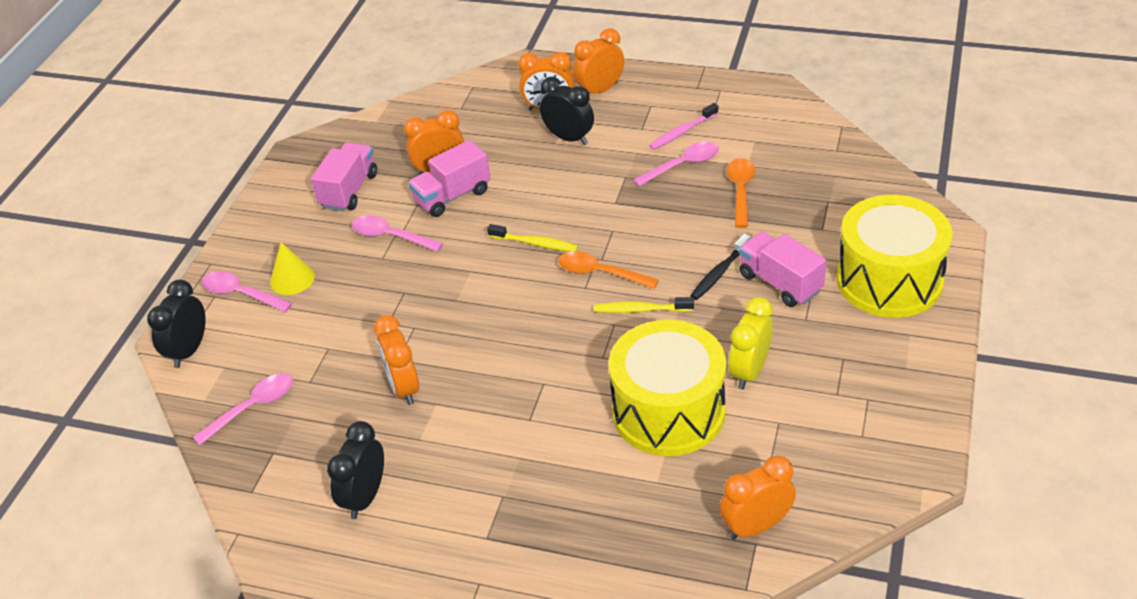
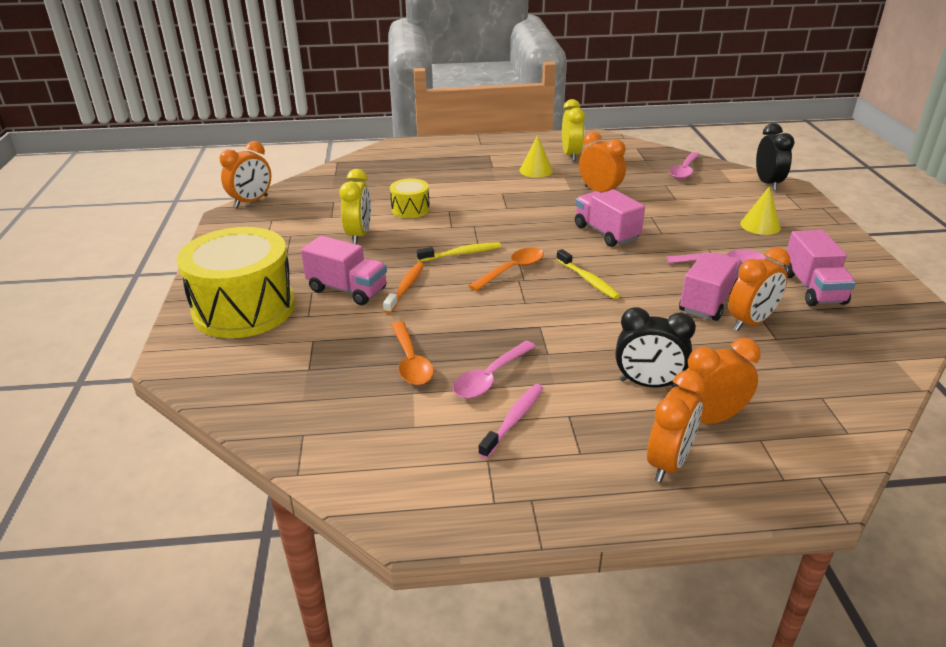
camera: 155 degrees right, 10 degrees down
pink spoon [202,271,292,312] -> none
black clock [327,421,384,519] -> yellow clock [562,99,585,161]
yellow toothbrush [487,224,578,252] -> yellow toothbrush turned 120 degrees counterclockwise [556,249,620,299]
orange spoon [558,251,659,289] -> orange spoon turned 45 degrees counterclockwise [469,247,544,291]
yellow drum [609,320,726,456] -> yellow drum [390,179,430,218], size x0.47
black toothbrush [690,234,751,300] -> orange toothbrush [383,262,424,314]
orange clock [720,455,796,540] -> orange clock moved to [220,141,271,208]
none -> yellow cone [520,135,553,178]
none -> pink truck [575,189,645,247]

